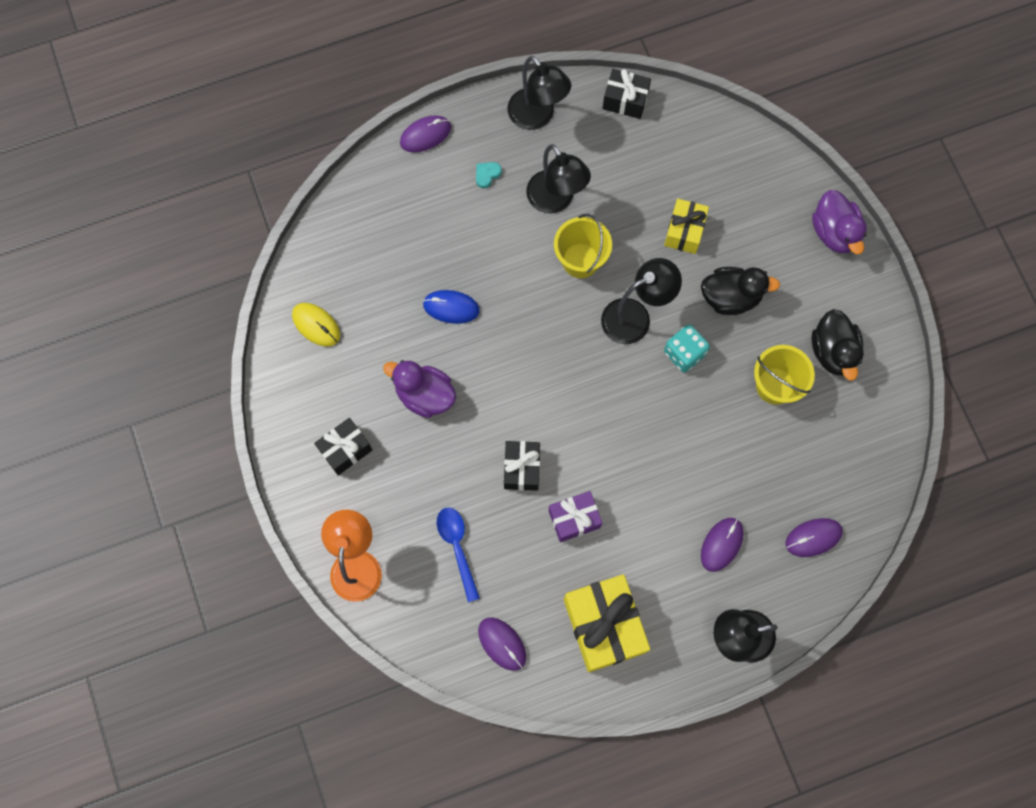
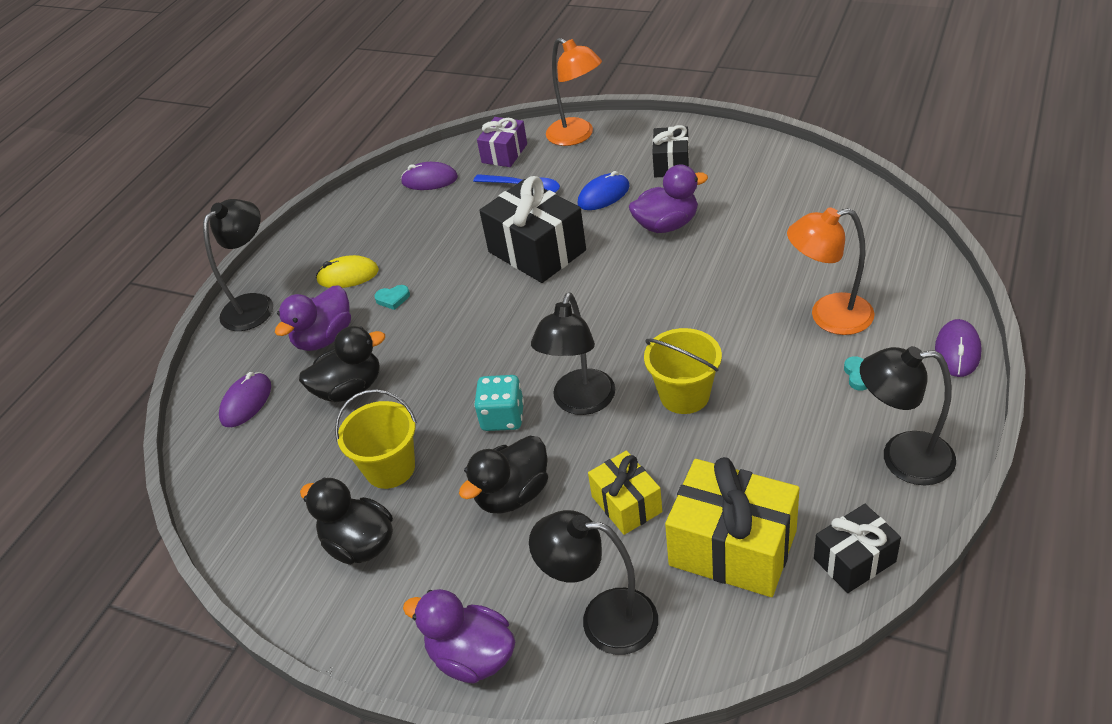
camera: 140 degrees right, 30 degrees down
yellow mouse [292,303,340,347] -> yellow mouse moved to [316,255,379,288]
blue mouse [423,290,480,324] -> blue mouse moved to [578,171,630,210]
black gift [504,441,540,491] -> black gift [479,176,586,283], size x1.72
black lamp [526,144,591,213] -> black lamp moved to [529,510,658,655]
purple gift [548,491,602,542] -> purple gift moved to [477,117,527,167]
yellow gift [564,574,650,672] -> yellow gift moved to [665,457,800,597]
purple mouse [701,518,744,572] -> purple duck [275,285,351,351]
none -> black duck [299,326,385,402]
none -> turquoise heart [374,285,410,310]
none -> orange lamp [787,208,875,335]

